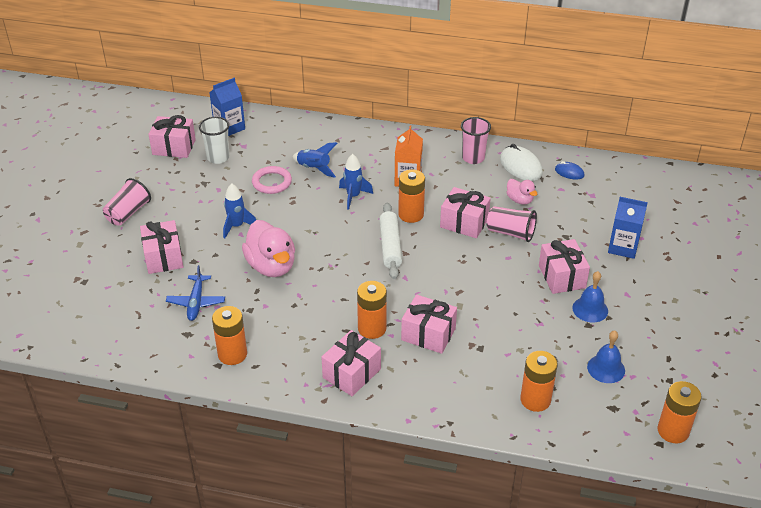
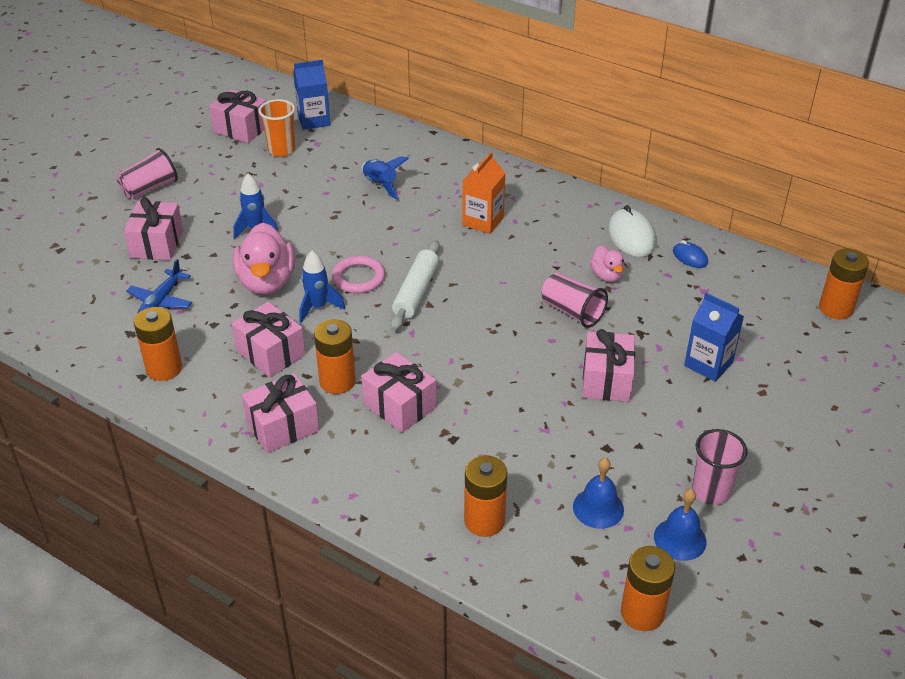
camera: 20 degrees right, 0 degrees up
white cup [199,117,230,164] -> orange cup [258,99,295,157]
pink ring [252,166,292,194] -> pink ring moved to [332,256,385,293]
blue rocket [339,154,373,210] -> blue rocket moved to [299,251,345,323]
orange battery [398,169,425,223] -> orange battery moved to [819,248,869,319]
pink gift [440,187,491,238] -> pink gift moved to [232,302,306,377]
pink cup [461,117,491,164] -> pink cup moved to [692,429,747,505]
blue bell [572,271,608,322] -> blue bell moved to [654,489,707,561]

